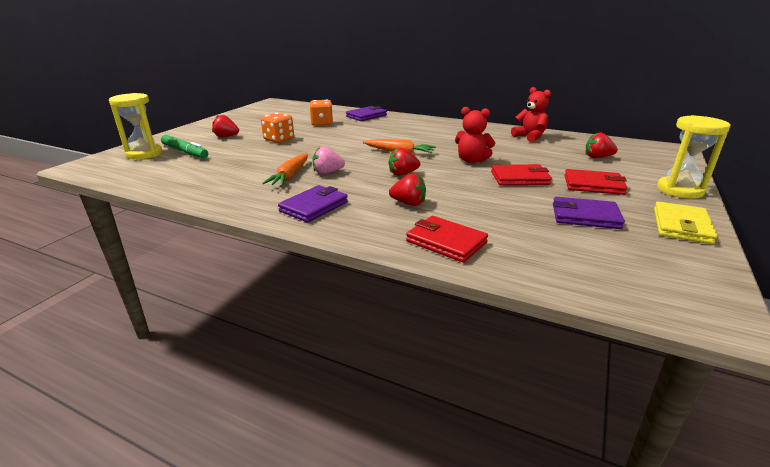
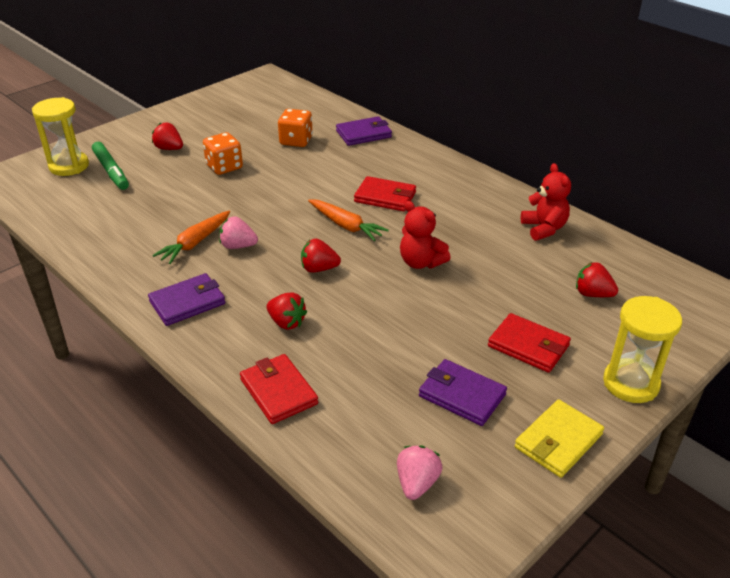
camera: 20 degrees right, 10 degrees up
red wallet [491,164,552,185] -> red wallet moved to [354,176,416,211]
none -> pink strawberry [397,445,443,500]

